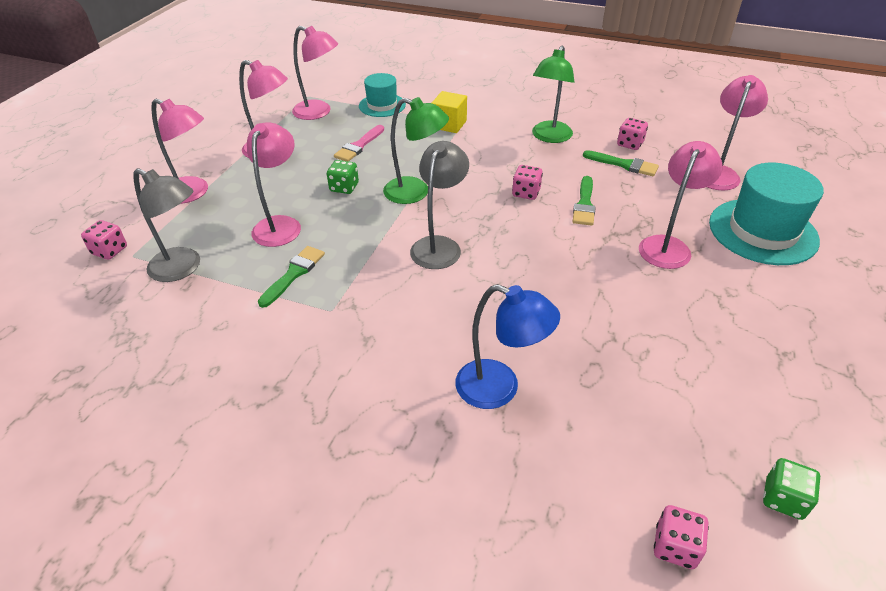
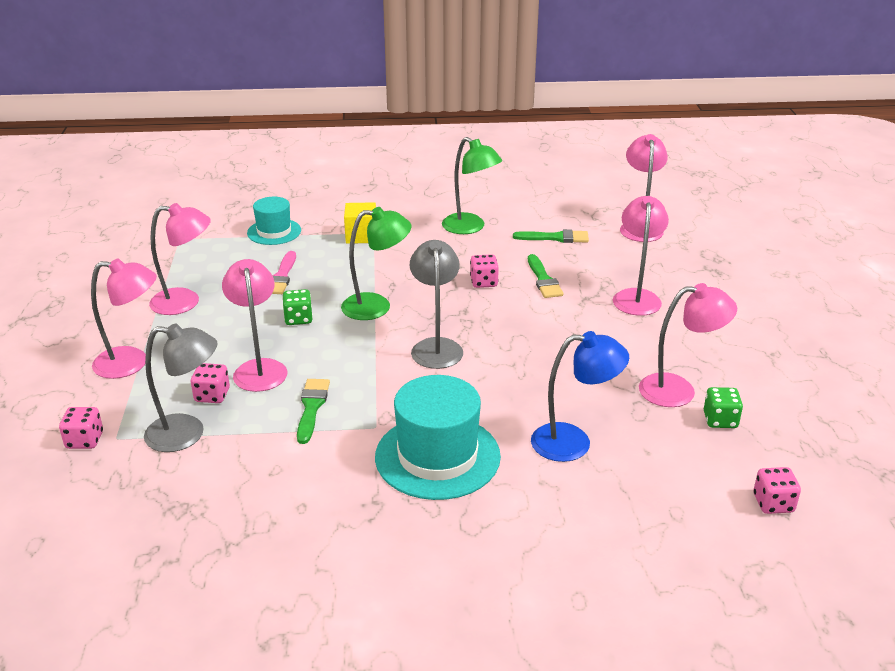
camera: 25 degrees left, 10 degrees down
pink lamp [292,26,338,120] -> pink lamp moved to [639,283,737,407]
green lamp [532,45,575,143] -> green lamp turned 45 degrees counterclockwise [442,137,502,234]
pink dice [617,118,648,150] -> pink dice moved to [191,363,230,403]
turquoise hat [709,163,824,265] -> turquoise hat moved to [375,375,501,500]
green dice [763,458,820,520] -> green dice moved to [704,387,743,428]

